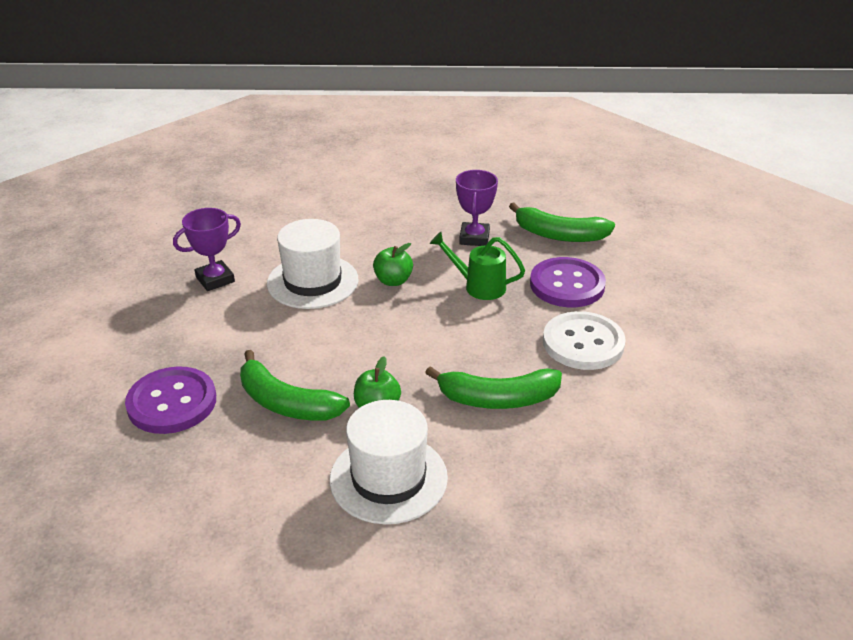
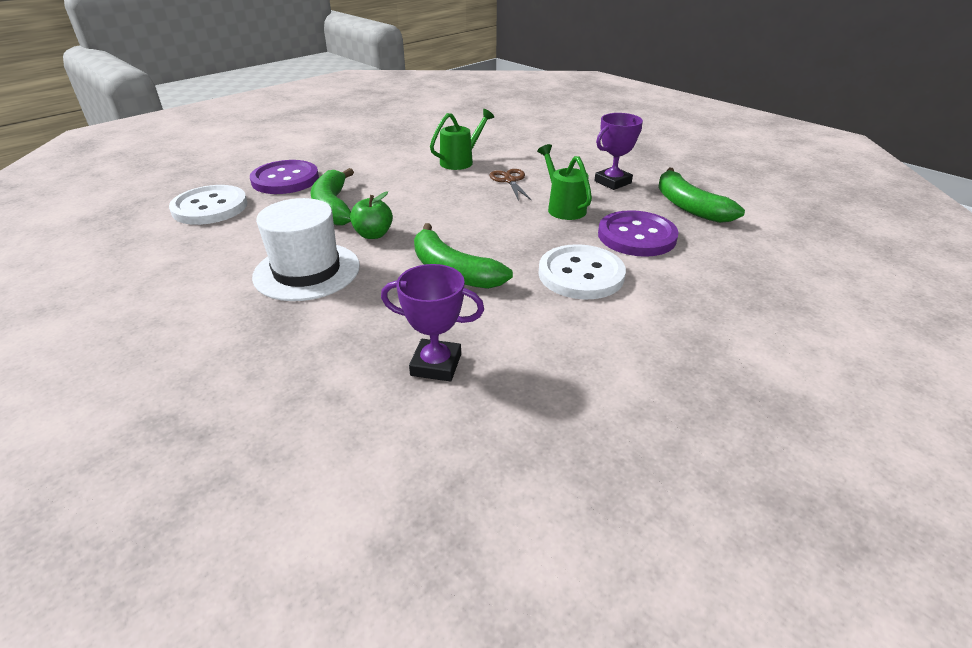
camera: 45 degrees right, 0 degrees up
purple trophy [173,208,241,291] -> purple trophy moved to [381,264,484,381]
white hat [267,219,358,309] -> green watering can [430,109,494,170]
green apple [373,243,413,286] -> brown scissors [489,169,532,201]
none -> white button [169,185,248,225]

